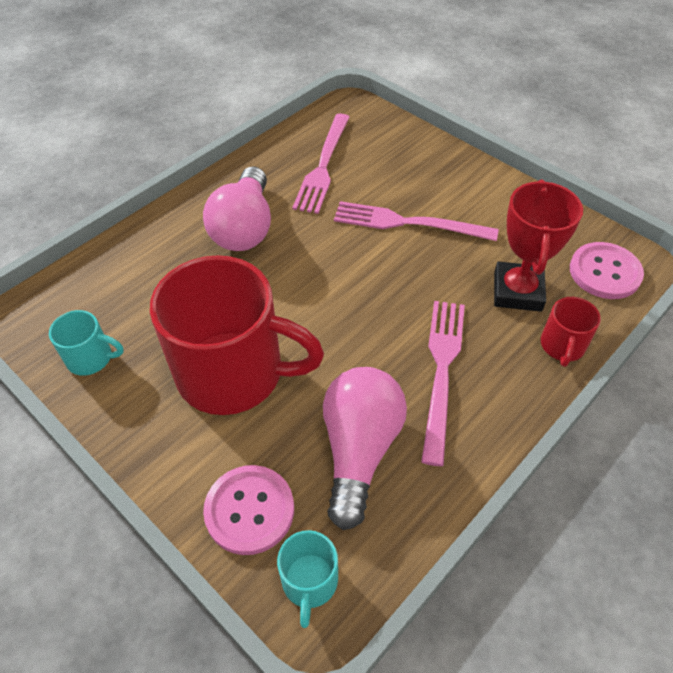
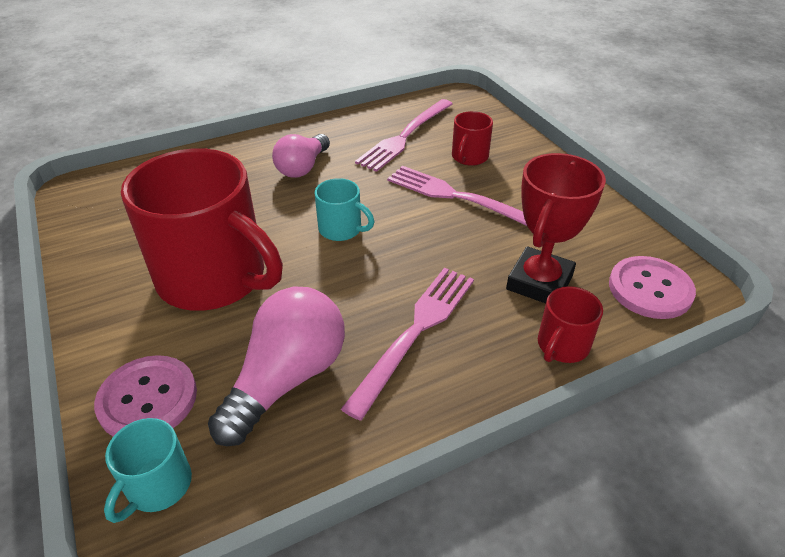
camera: 20 degrees right, 10 degrees down
turquoise mug [49,310,124,376] -> turquoise mug moved to [315,178,374,241]
pink light bulb [203,166,271,251] -> pink light bulb [272,134,330,178], size x0.67
none -> red mug [452,111,493,166]

